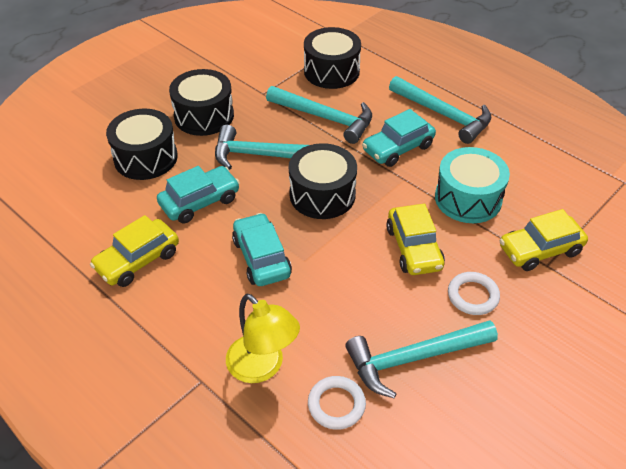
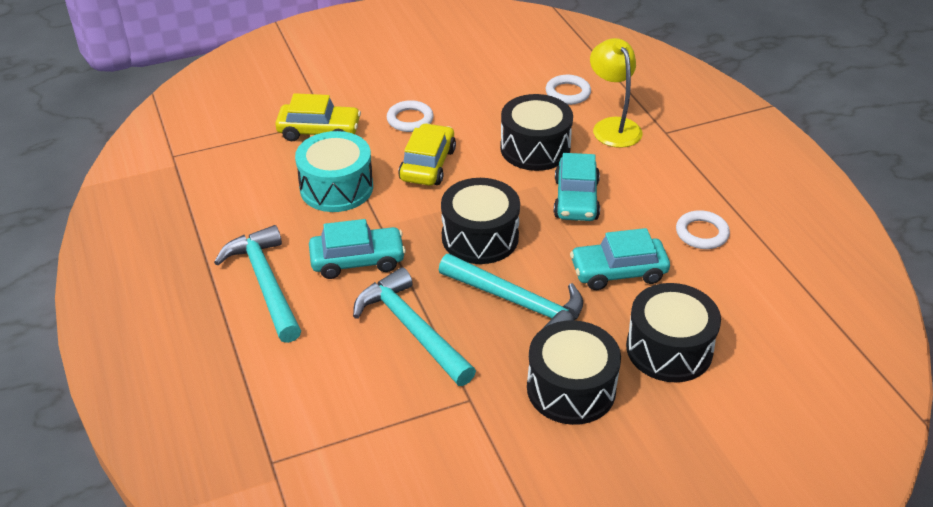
camera: 155 degrees left, 5 degrees down
yellow car [90,215,179,287] -> white ring [676,210,730,249]
black drum [304,27,361,89] -> black drum moved to [500,94,573,171]
turquoise hammer [345,320,498,399] -> none

